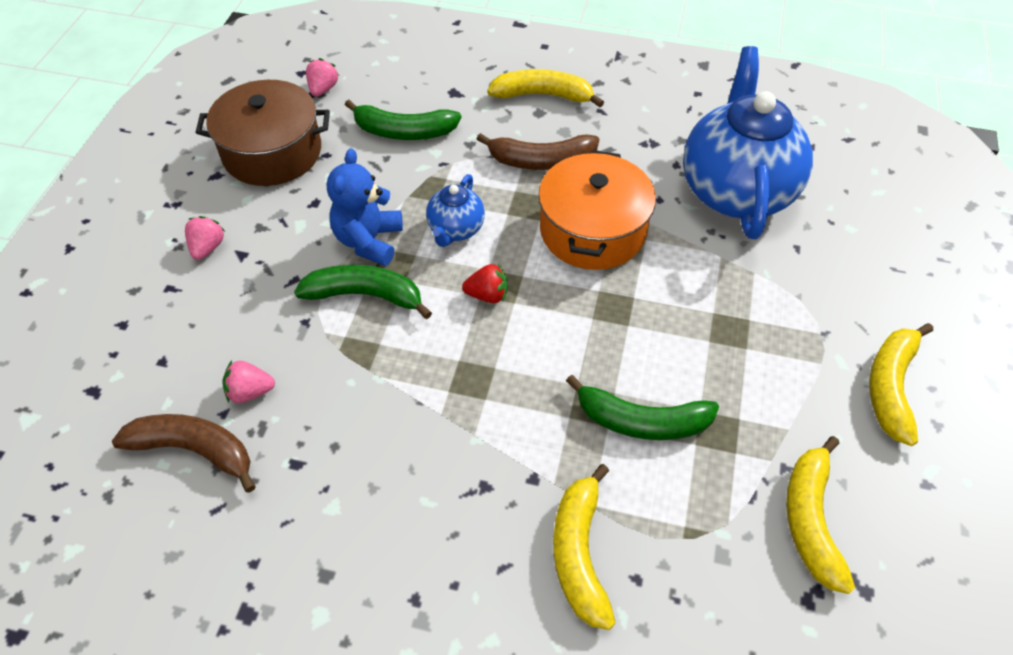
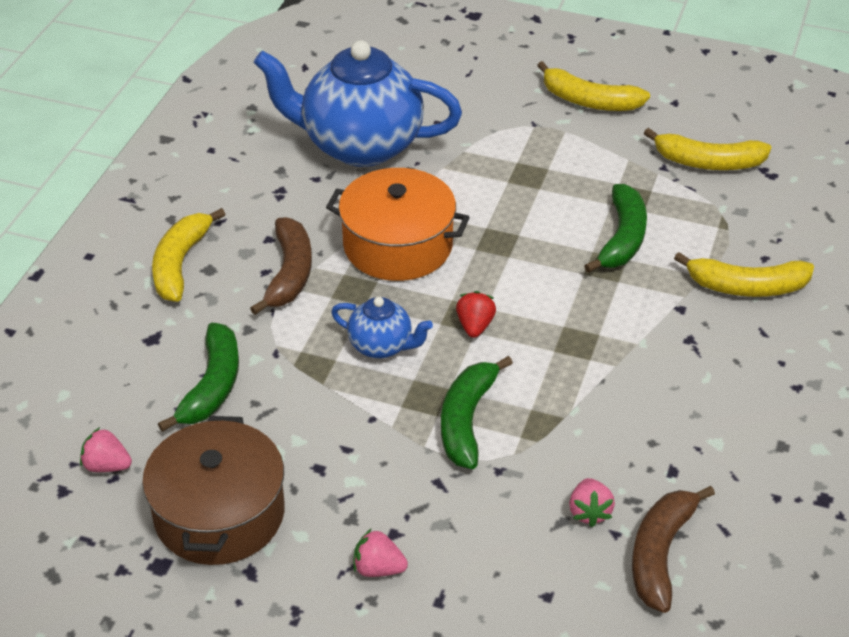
camera: 85 degrees left, 10 degrees down
blue teddy bear [327,148,403,266] -> none

